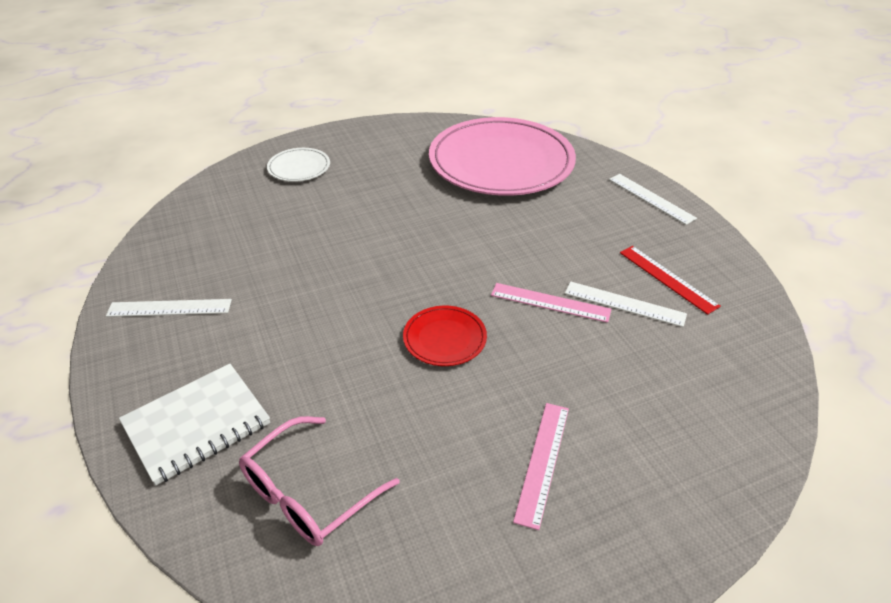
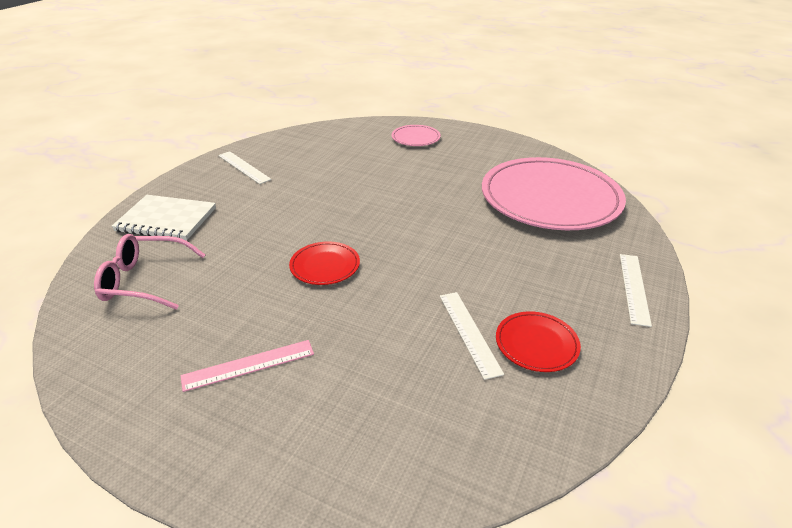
camera: 50 degrees right, 5 degrees down
white plate [267,148,330,182] -> pink plate [392,125,441,146]
pink ruler [491,283,611,323] -> none
red ruler [620,246,721,315] -> red plate [496,311,581,372]

